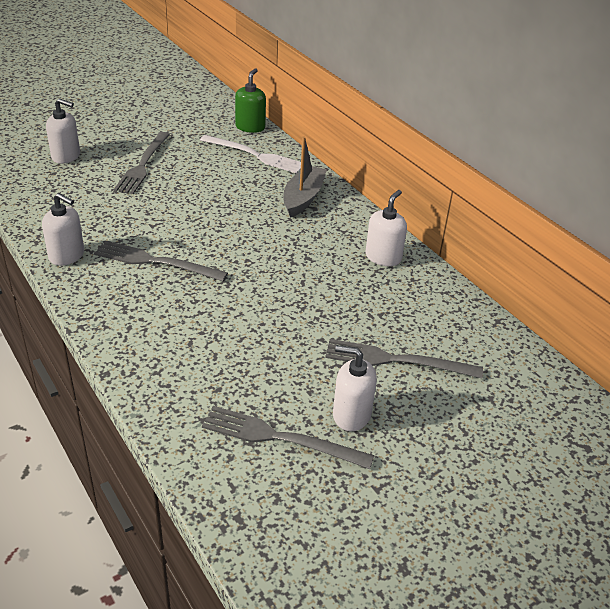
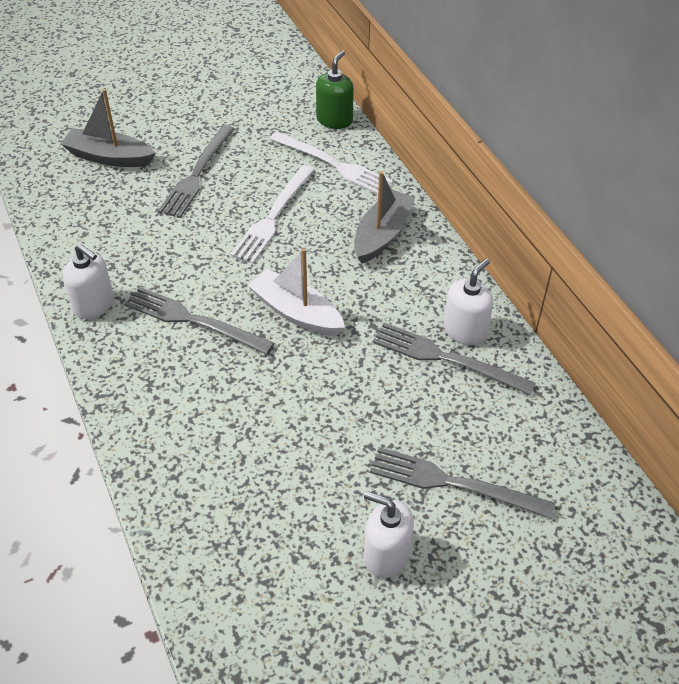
camera: 10 degrees right, 10 degrees up
white soap dispenser [46,98,80,164] -> grey boat [61,89,156,167]
grey fork [202,406,374,469] -> grey fork moved to [372,323,536,395]
none -> white fork [230,165,314,263]
none -> white boat [248,248,345,336]

